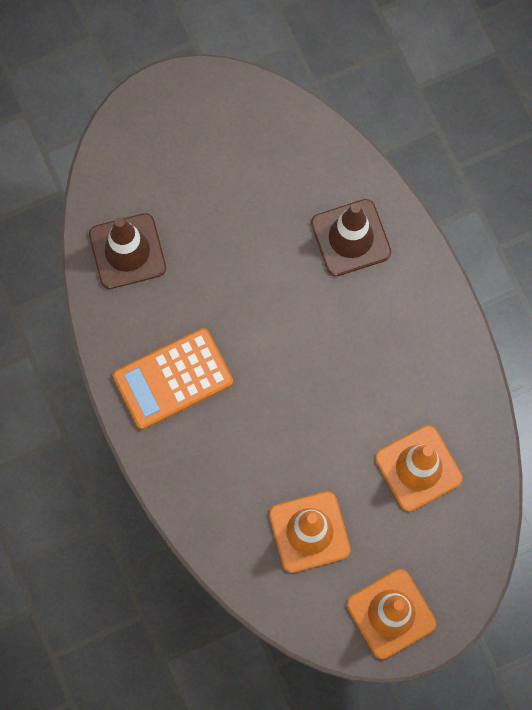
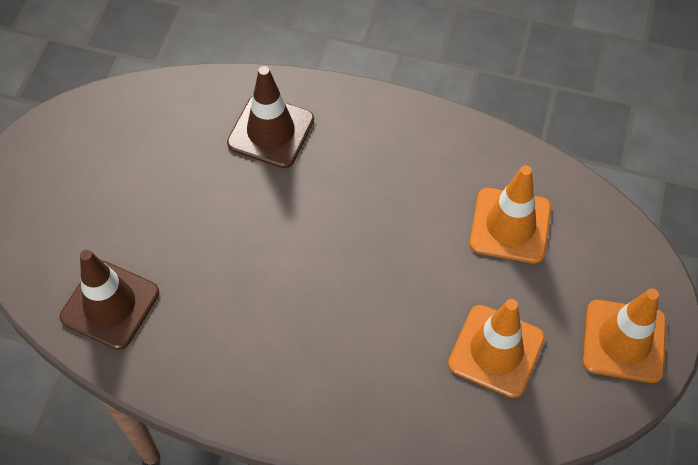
camera: 50 degrees left, 15 degrees down
orange calculator [113,328,233,429] -> none

